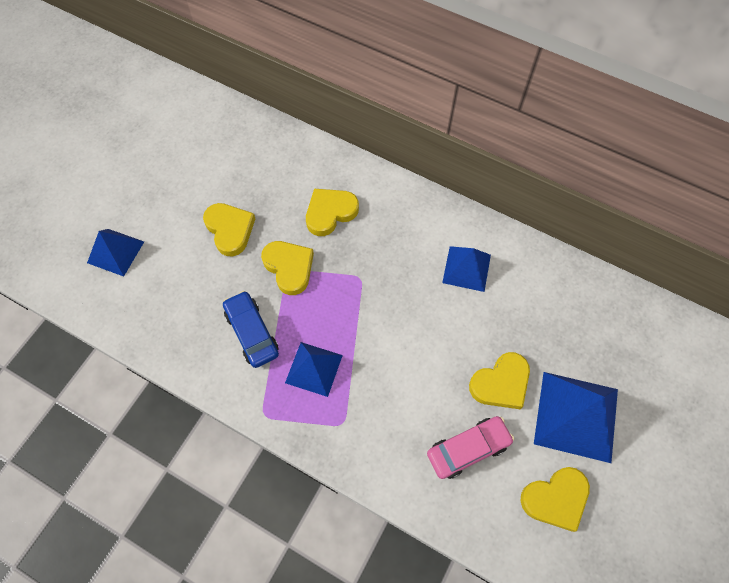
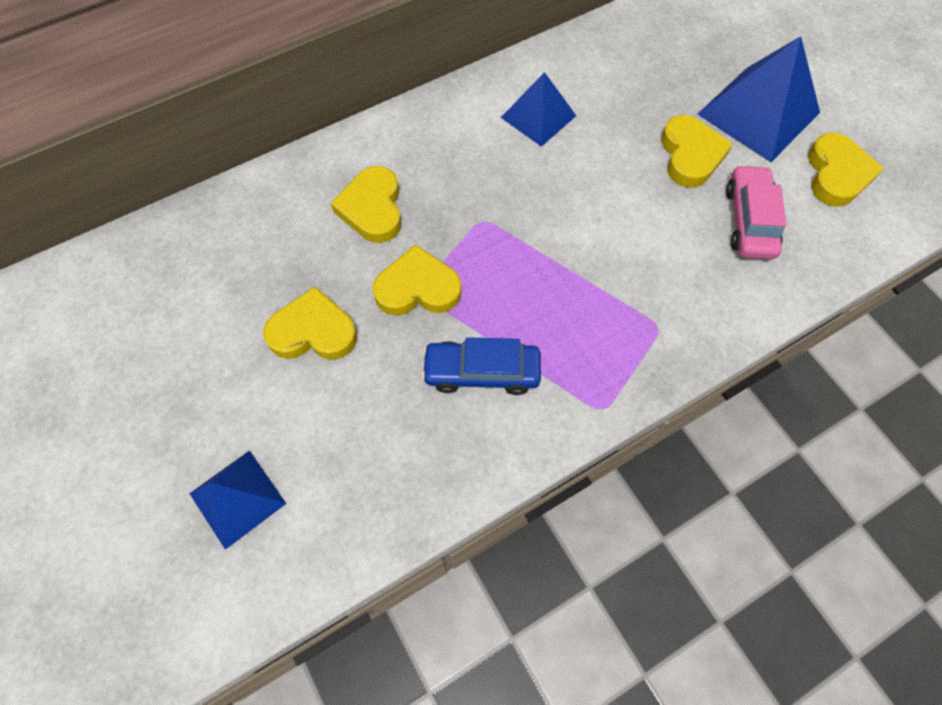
camera: 60 degrees left, 0 degrees up
blue pyramid [285,342,343,397] -> none

